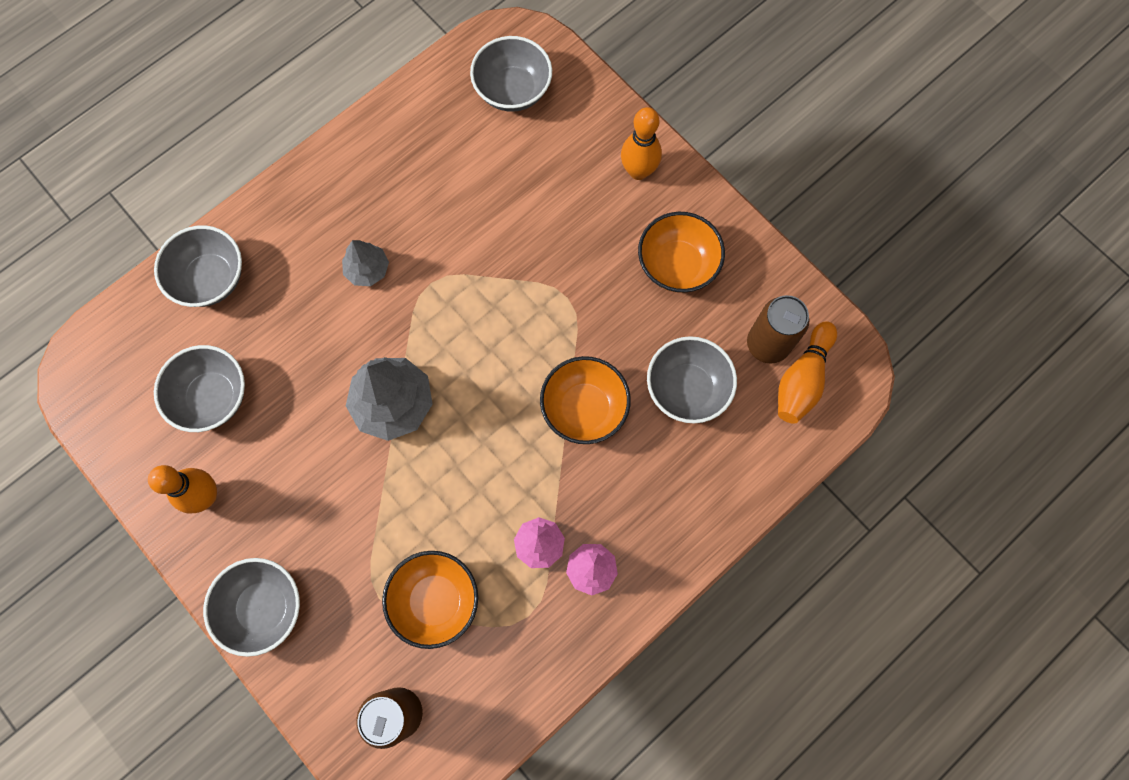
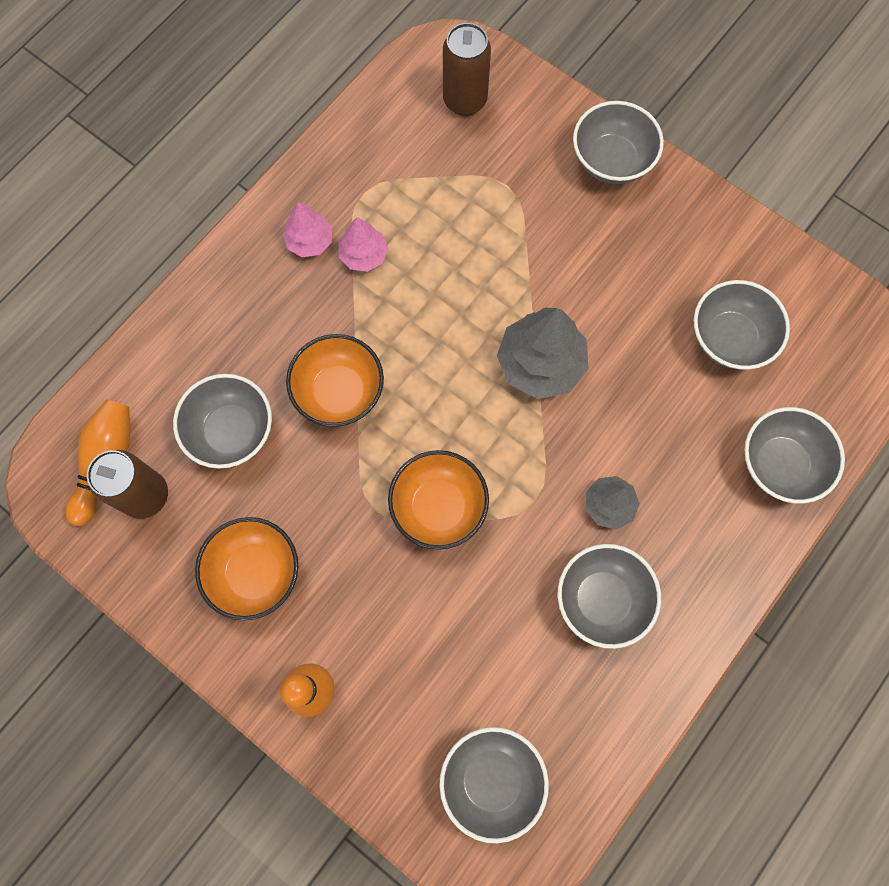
camera: 170 degrees right, 0 degrees up
orange bowling pin [148,465,217,514] -> none
orange bowl [382,551,478,649] -> orange bowl moved to [388,450,489,550]
none -> grey bowl [558,544,661,649]

